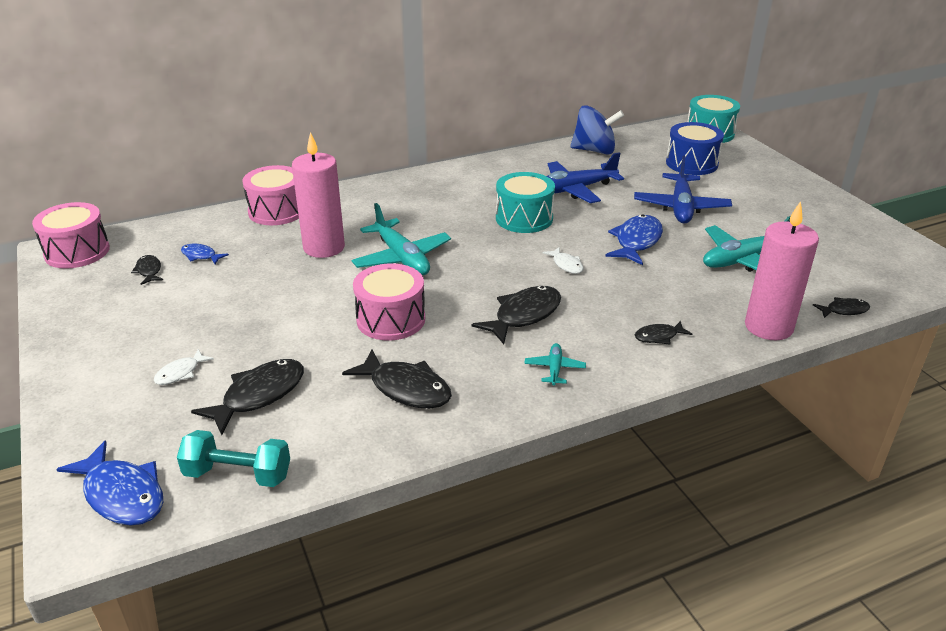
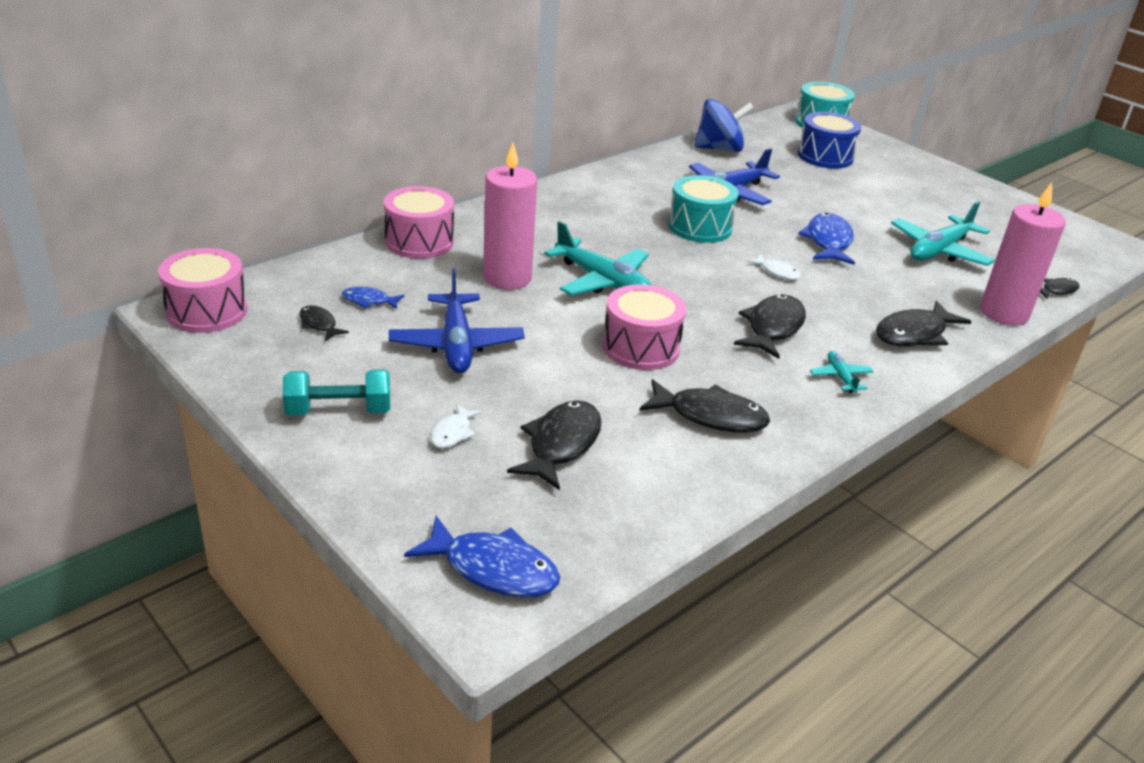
camera: 20 degrees left, 0 degrees up
turquoise dumbbell [177,430,290,487] -> turquoise dumbbell moved to [283,369,390,416]
blue plane [634,156,732,223] -> blue plane moved to [389,269,525,373]
black fish [635,321,692,344] -> black fish [876,300,972,346], size x1.86

